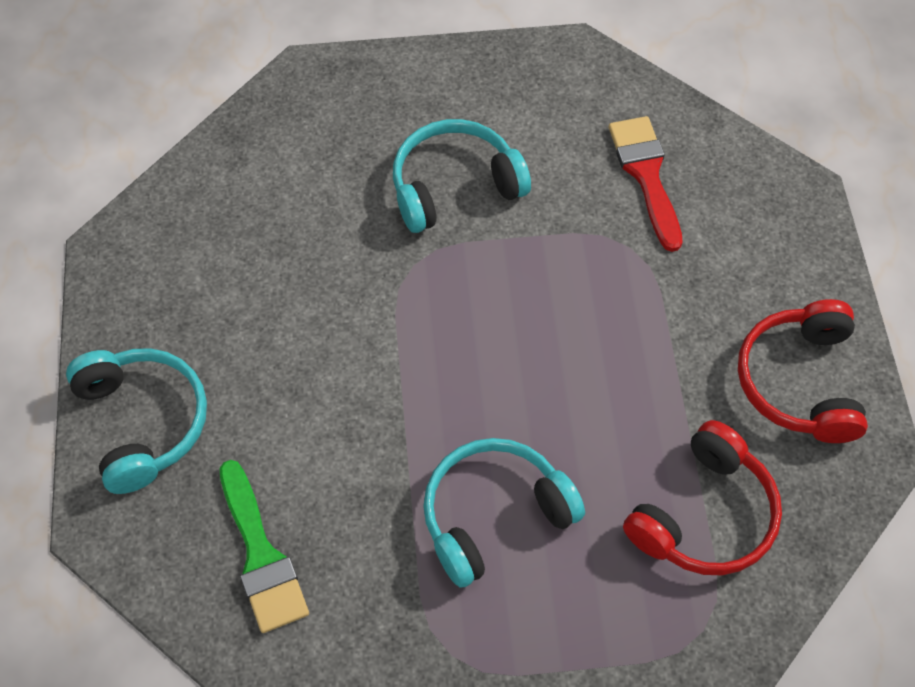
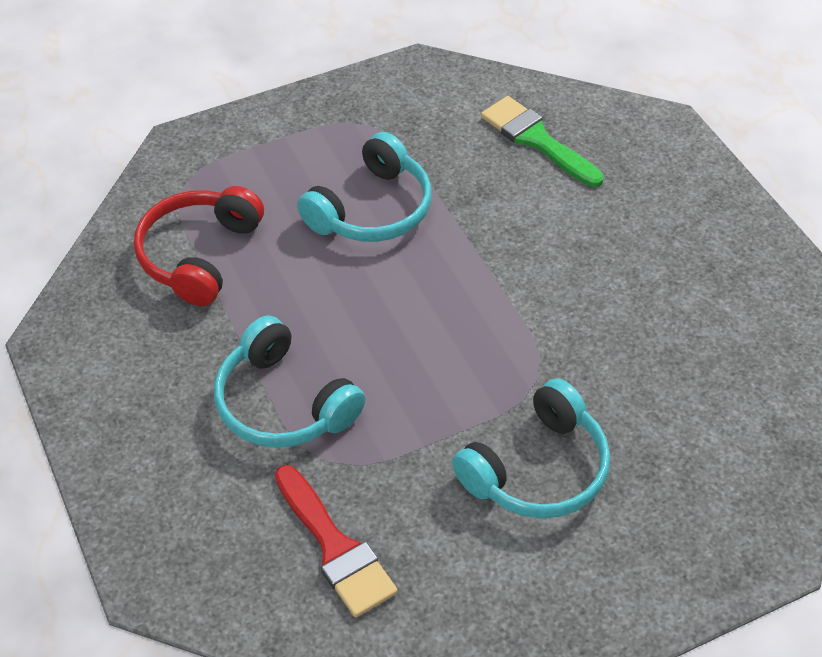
camera: 160 degrees right, 10 degrees down
turquoise headphones [66,348,207,494] -> turquoise headphones moved to [214,315,365,448]
red headphones [738,299,868,443] -> none

